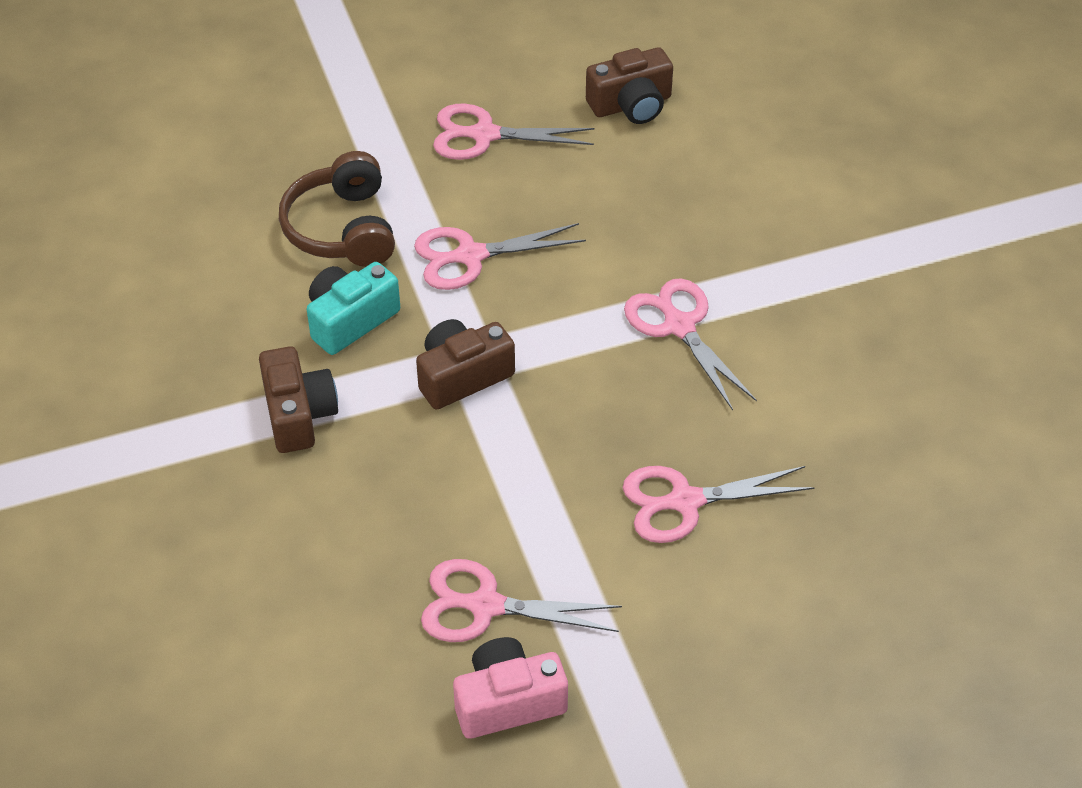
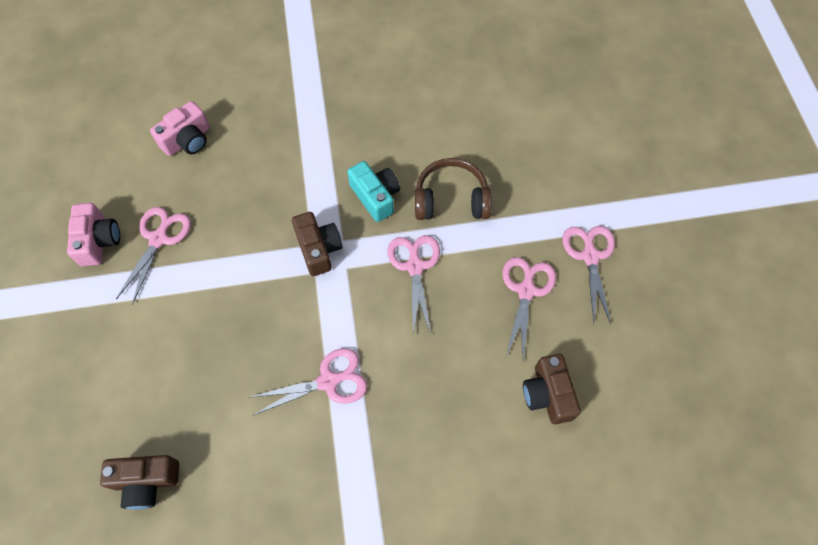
camera: 100 degrees right, 15 degrees up
brown camera [259,346,338,453] -> brown camera moved to [100,455,179,510]
pink scissors [623,466,815,543] -> pink scissors moved to [562,226,615,324]
none -> pink camera [150,101,210,156]

